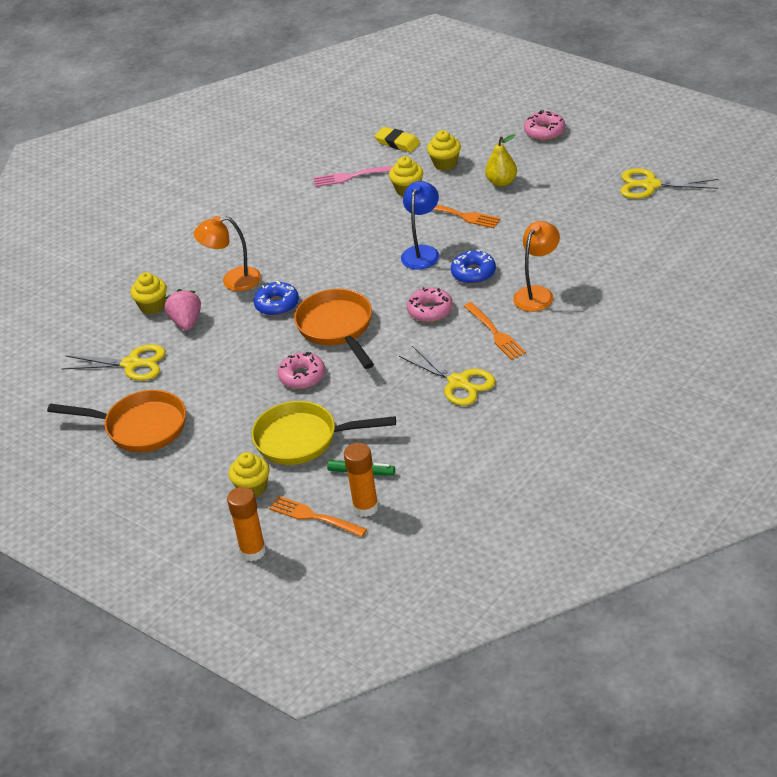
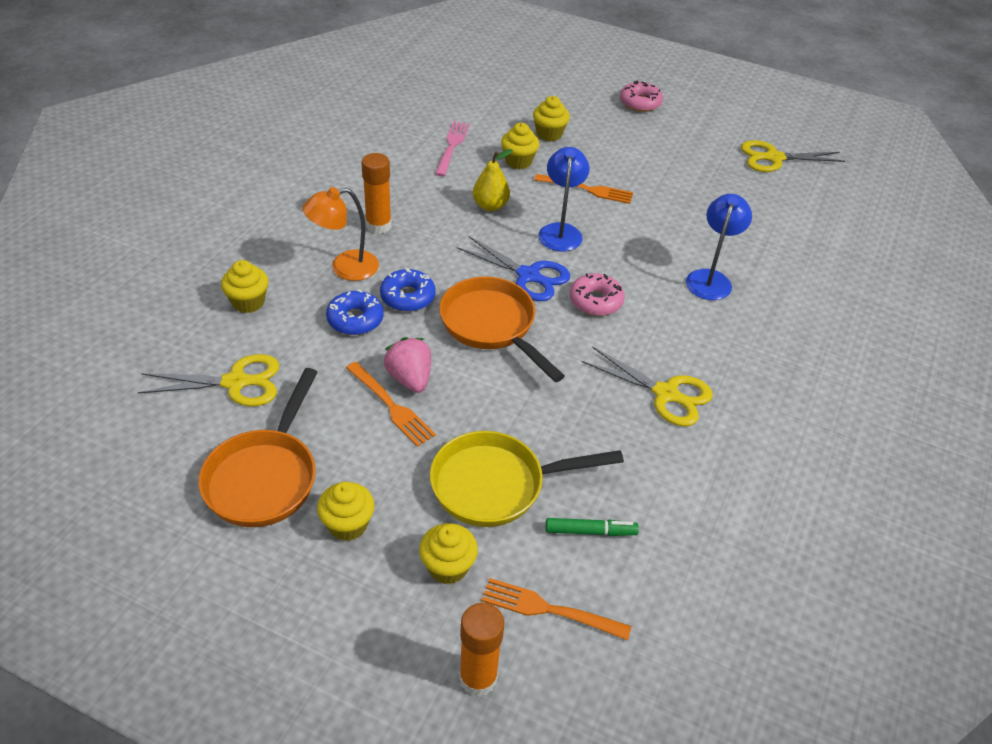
camera: 20 degrees left, 5 degrees up
orange pan [47,390,186,452] -> orange pan turned 105 degrees clockwise [198,368,318,527]
pink strawberry [165,289,201,330] -> pink strawberry moved to [384,337,431,393]
pink donut [278,352,325,389] -> none
pink fork [314,165,394,187] -> pink fork turned 120 degrees clockwise [435,121,469,176]
orange glue stick [344,443,379,517] -> orange glue stick moved to [361,153,392,234]
yellow eraser [375,127,420,152] -> none
blue donut [451,250,496,284] -> blue donut moved to [326,289,384,335]
orange fork [464,302,526,360] -> orange fork moved to [346,362,436,447]
yellow pear [485,134,517,187] -> yellow pear moved to [473,149,513,211]
orange lamp [513,221,560,312] -> blue lamp [686,194,752,300]
none -> yellow cupcake [317,482,375,541]
none -> blue scissors [457,236,570,301]

